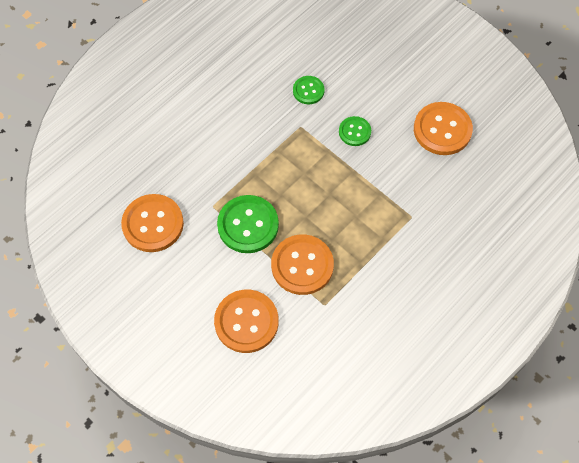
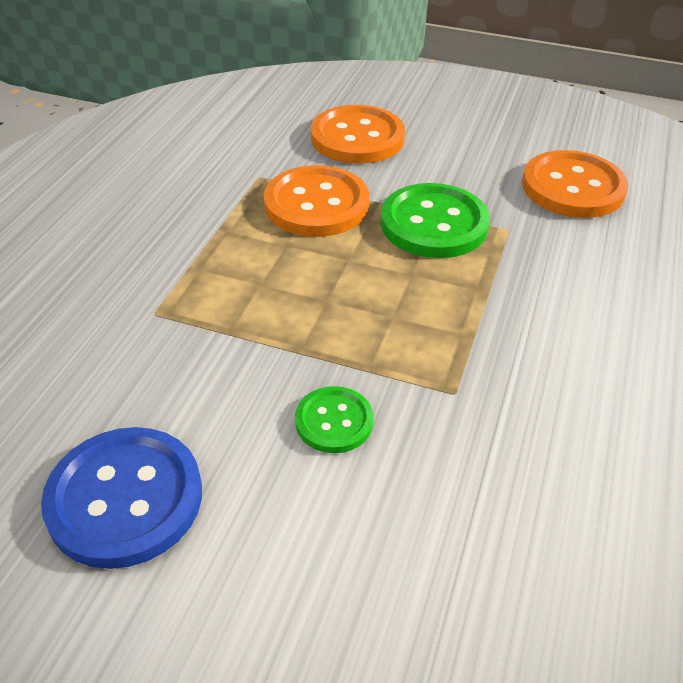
camera: 155 degrees right, 20 degrees down
green button [293,76,324,104] -> none
orange button [414,102,473,155] -> blue button [41,427,202,569]

